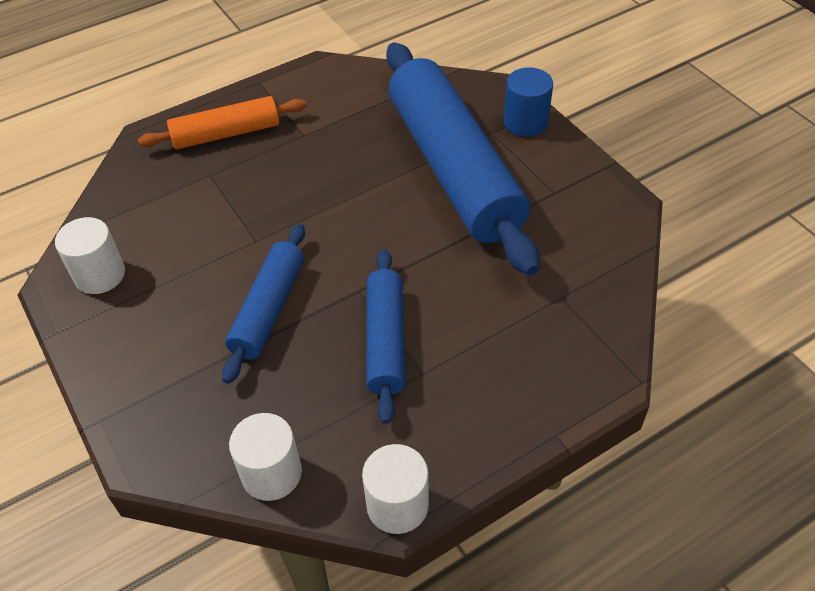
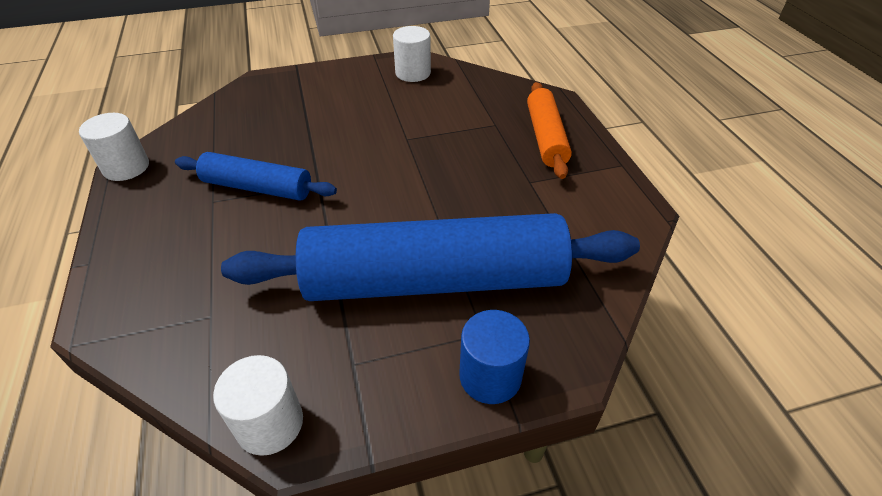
camera: 105 degrees right, 5 degrees down
blue rolling pin [222,224,305,384] -> none
white cylinder [229,413,302,501] -> white cylinder moved to [213,355,303,456]

